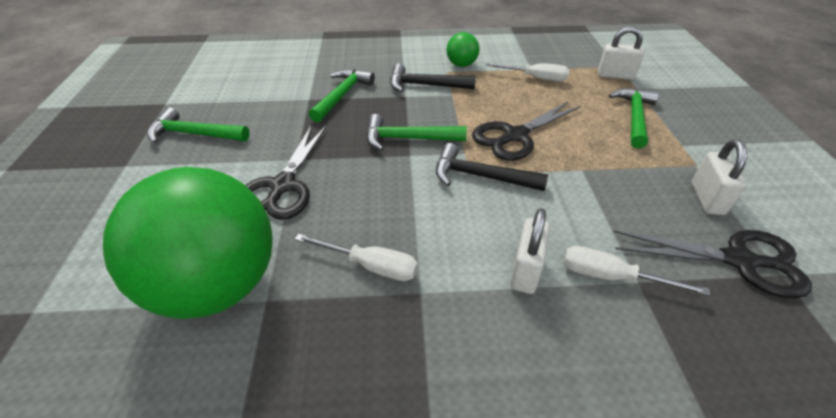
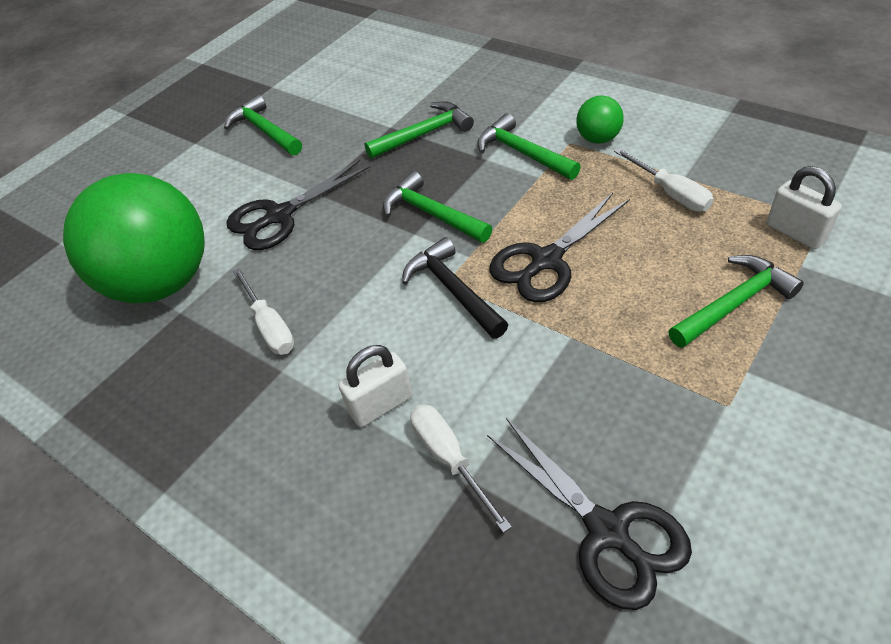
camera: 45 degrees right, 5 degrees up
black hammer [390,63,476,92] -> green hammer [477,113,581,180]
black scissors [472,101,581,161] -> black scissors turned 45 degrees counterclockwise [489,193,630,303]
white padlock [692,139,747,215] -> none

